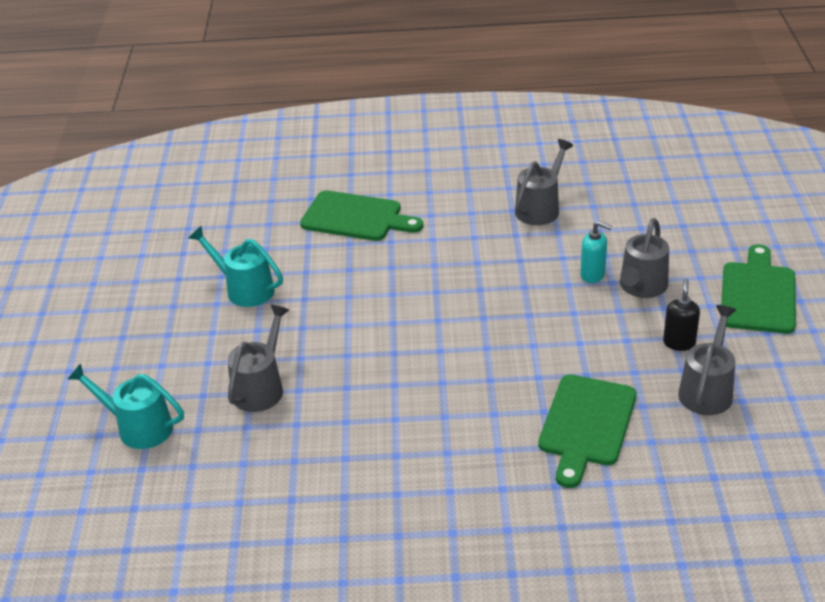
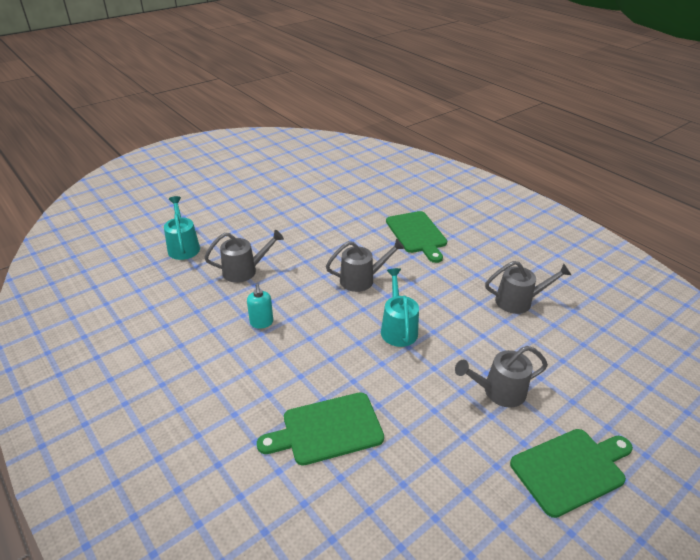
camera: 50 degrees right, 0 degrees up
turquoise watering can [189,226,283,307] -> turquoise watering can moved to [381,268,419,347]
turquoise soap dispenser [580,221,612,283] -> turquoise soap dispenser moved to [247,284,273,329]
black soap dispenser [663,279,700,351] -> none
grey watering can [678,305,736,415] -> grey watering can moved to [326,238,405,292]

